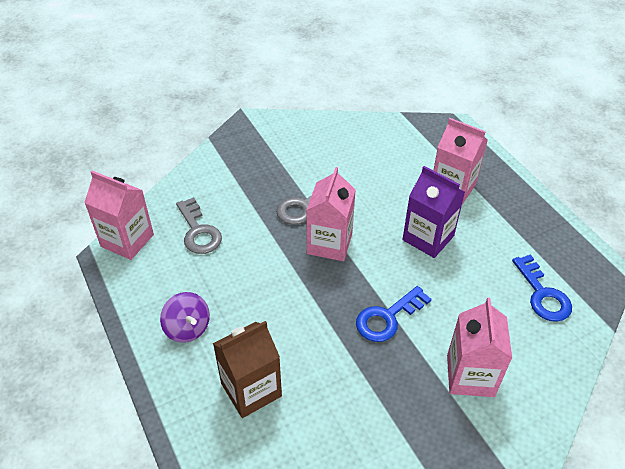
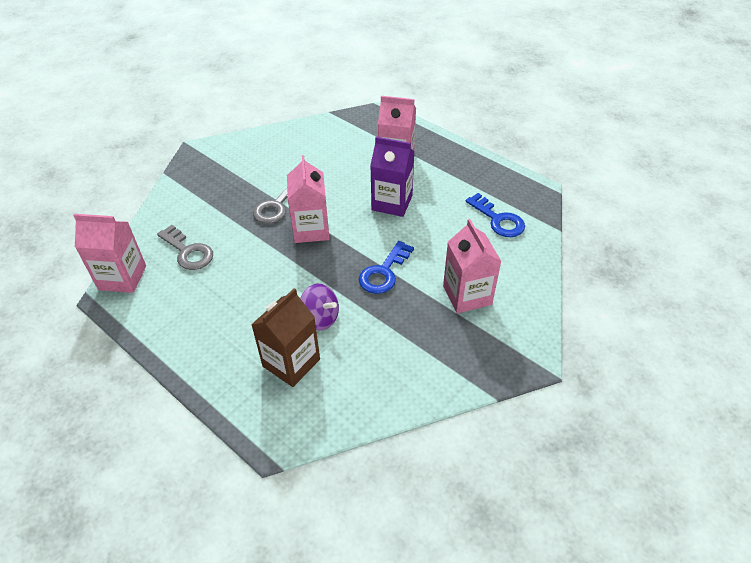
camera: 20 degrees left, 0 degrees up
purple spinning top [160,292,210,343] -> purple spinning top moved to [300,284,339,330]

